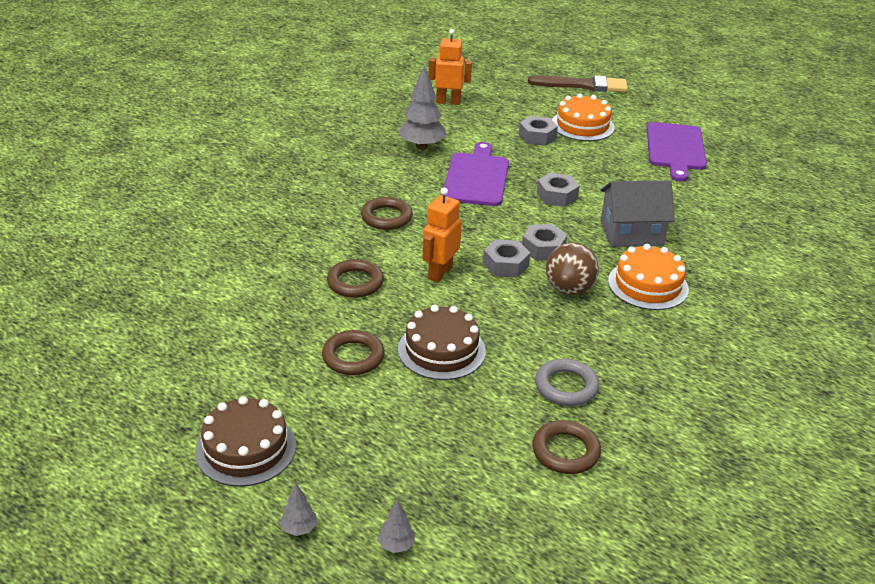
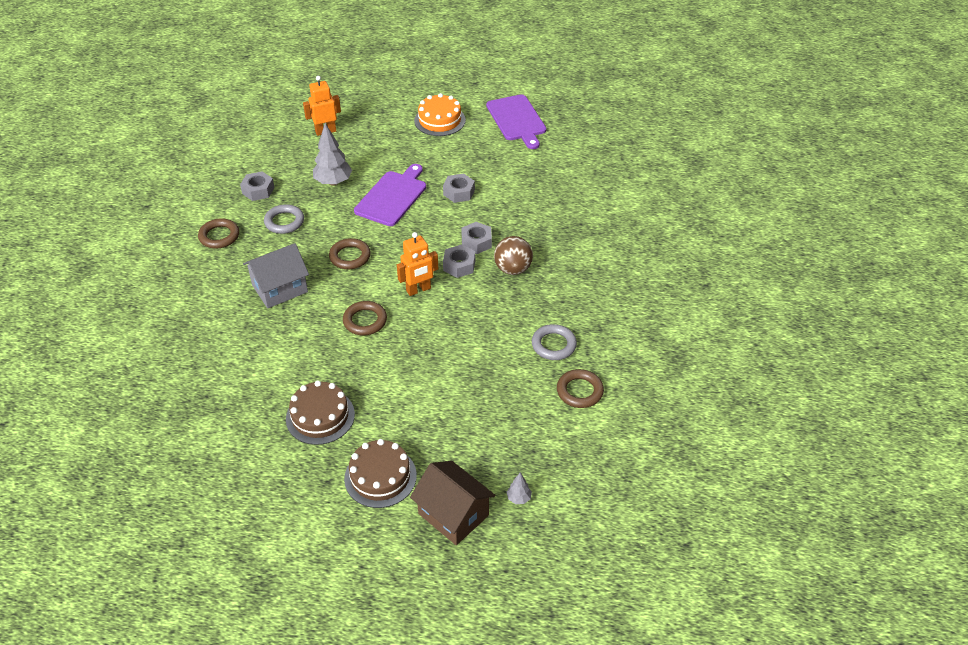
camera: 25 degrees left, 10 degrees up
grey tree [280,483,317,536] -> brown house [410,461,496,545]
brown ring [322,330,385,375] -> brown ring moved to [198,218,239,249]
brown cake [398,305,486,380] -> brown cake moved to [286,380,355,445]
orange robot [423,188,462,283] -> orange robot turned 120 degrees counterclockwise [397,232,438,296]
purple cutting board [444,142,509,206] -> purple cutting board turned 45 degrees clockwise [354,164,426,226]
grey nut [519,116,558,146] -> grey nut moved to [240,171,275,201]
brown brush [528,75,628,92] -> none
grey house [600,180,675,247] -> grey house moved to [243,243,309,309]
orange cake [608,244,689,310] -> none
none -> grey ring [264,204,304,234]

